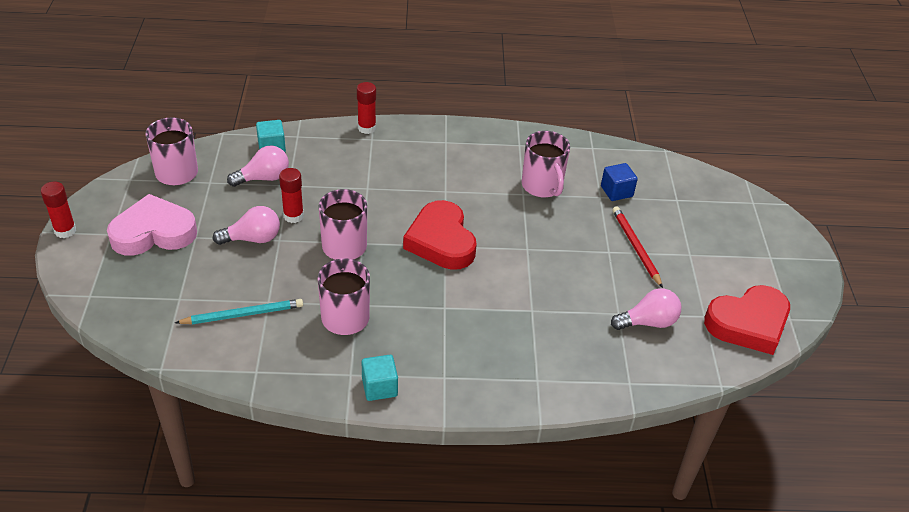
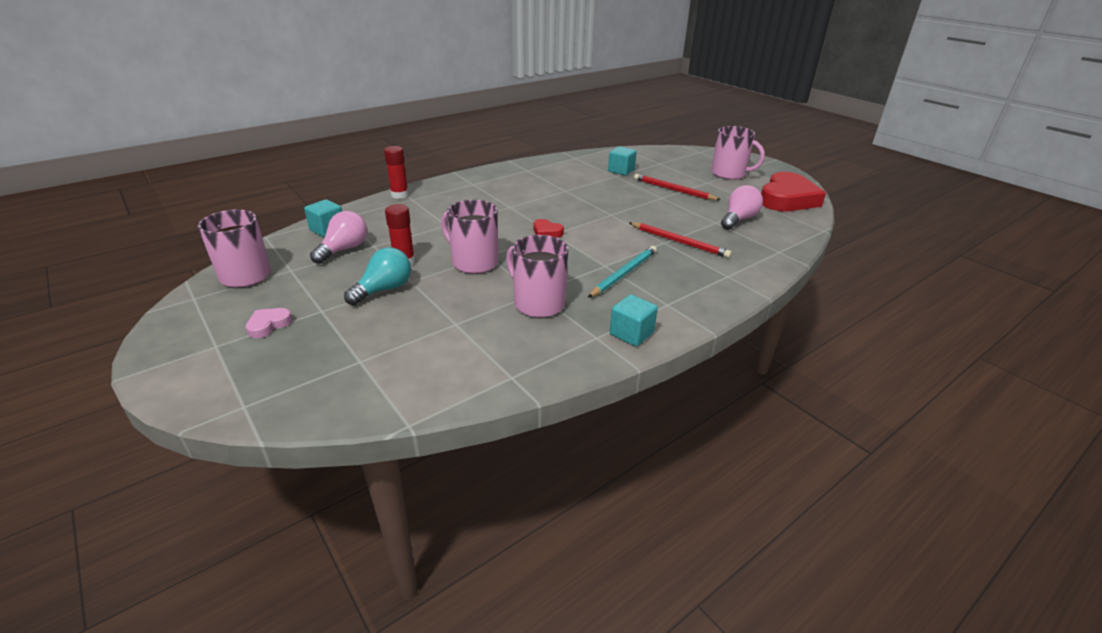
camera: 35 degrees left, 10 degrees down
red glue stick [41,182,76,238] -> none
pink heart [107,194,197,256] -> pink heart [246,308,292,338], size x0.43
turquoise pencil [175,299,303,324] -> turquoise pencil moved to [588,246,657,298]
pink light bulb [213,206,280,245] -> turquoise light bulb [344,247,411,305]
red heart [403,200,477,270] -> red heart [533,219,564,238], size x0.43
pink mug [522,131,570,198] -> pink mug moved to [711,126,765,180]
blue cube [601,163,638,201] -> turquoise cube [608,146,637,175]
none -> red pencil [629,222,732,258]

